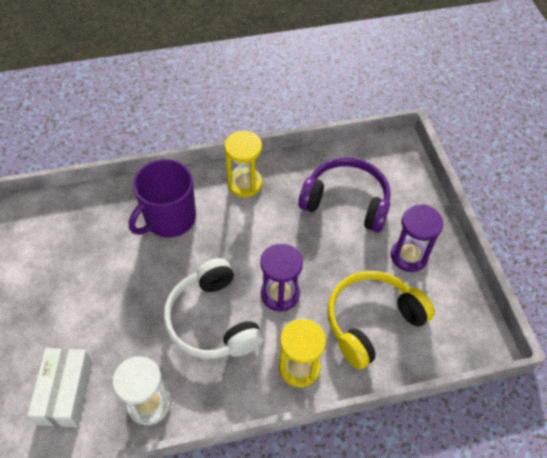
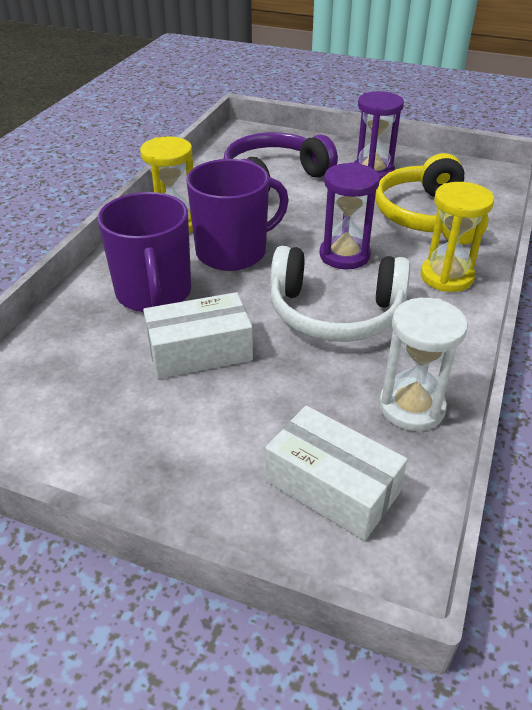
camera: 55 degrees left, 15 degrees down
none -> white box [143,292,253,379]
none -> purple mug [186,159,289,271]

